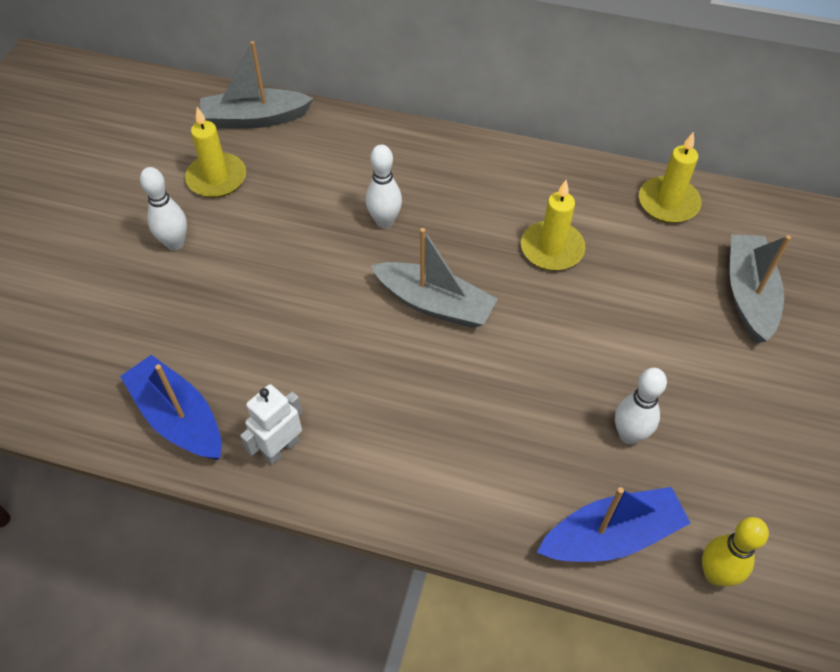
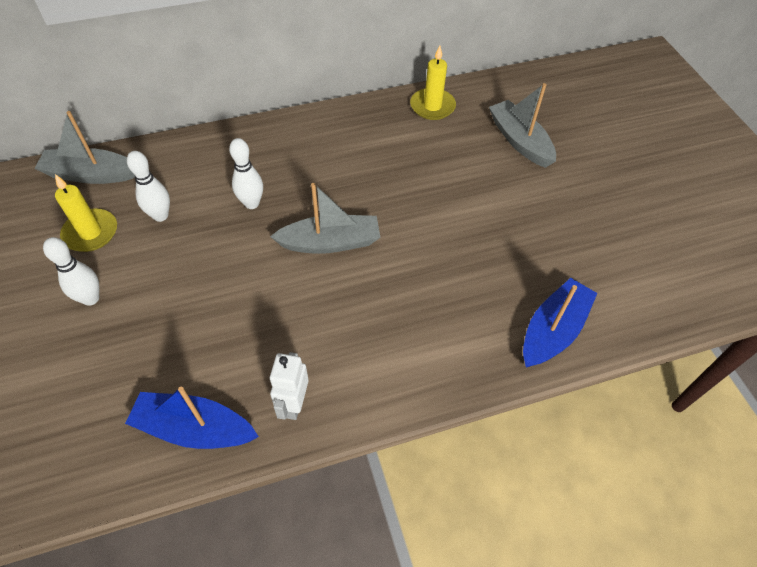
camera: 35 degrees left, 0 degrees up
grey boat [200,41,314,129] -> grey boat turned 45 degrees clockwise [34,111,135,184]
yellow candle [521,180,586,271] -> none
white bowling pin [615,368,667,444] -> white bowling pin moved to [127,151,170,222]
yellow bowling pin [702,517,769,586] -> none

